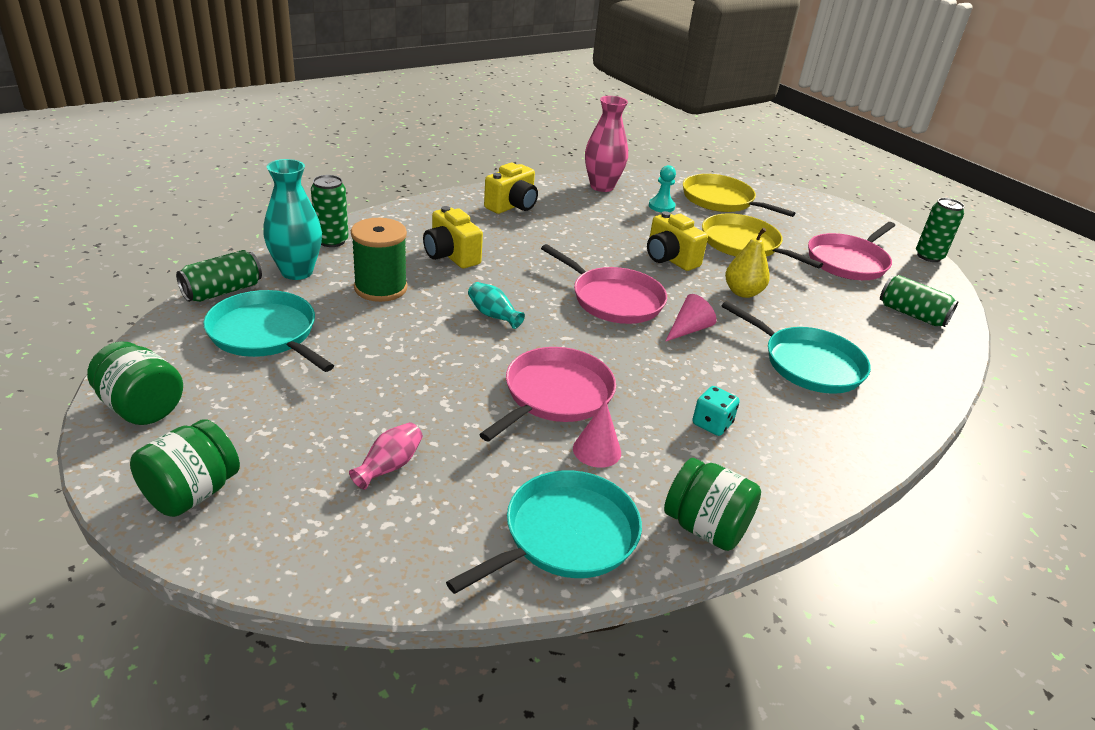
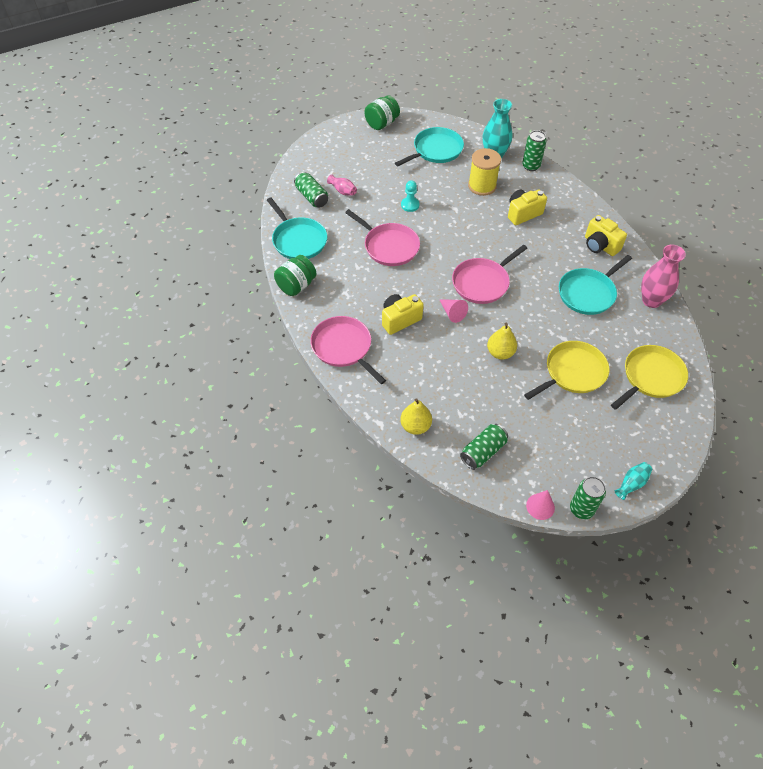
camera: 100 degrees right, 20 degrees up
green jar [130,419,240,517] -> none
green can [176,250,262,302] -> green can moved to [294,172,328,208]
green spool [351,218,408,302] -> yellow spool [468,148,501,196]
turquoise vase [468,282,525,329] -> turquoise vase moved to [615,462,652,500]
pink cone [573,400,621,468] -> pink cone moved to [526,490,555,520]
yellow camera [647,211,708,271] -> yellow camera moved to [382,294,424,335]
turquoise pawn [649,165,676,212] -> turquoise pawn moved to [401,180,420,212]
turquoise dice [692,386,740,436] -> none
turquoise pan [721,301,871,394] -> turquoise pan moved to [559,255,632,315]
pink pan [808,222,895,280] -> pink pan moved to [310,316,386,384]
none -> yellow pear [400,398,432,435]

